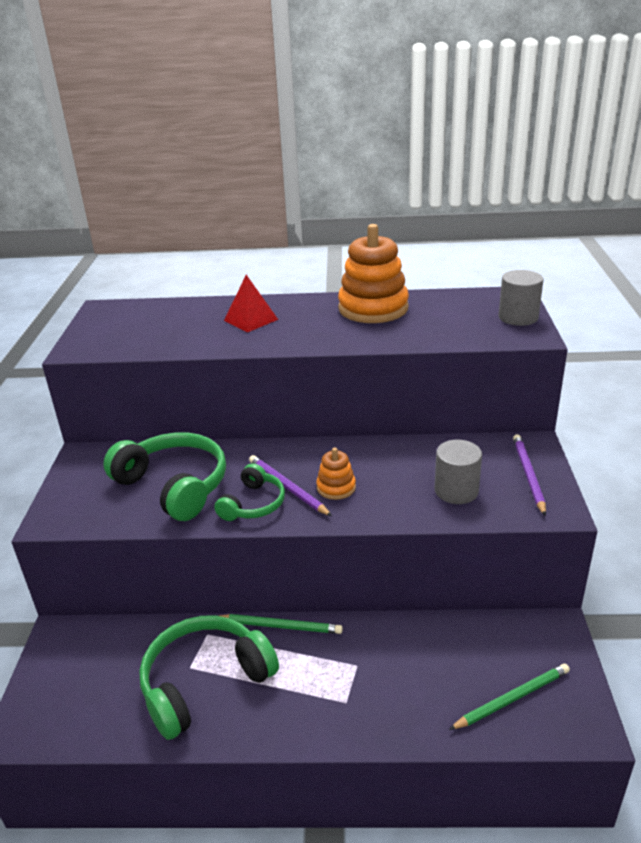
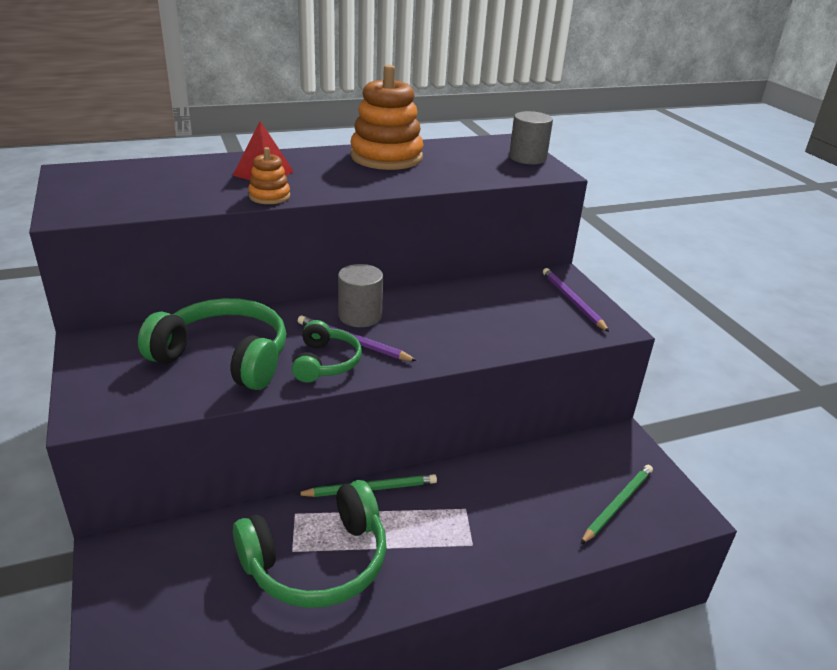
camera: 25 degrees left, 0 degrees up
green headphones [139,615,279,740] -> green headphones turned 150 degrees counterclockwise [233,480,387,608]
orange stacking toy [316,448,356,500] -> orange stacking toy moved to [248,147,290,204]
grey cylinder [434,440,482,504] -> grey cylinder moved to [338,264,383,327]

